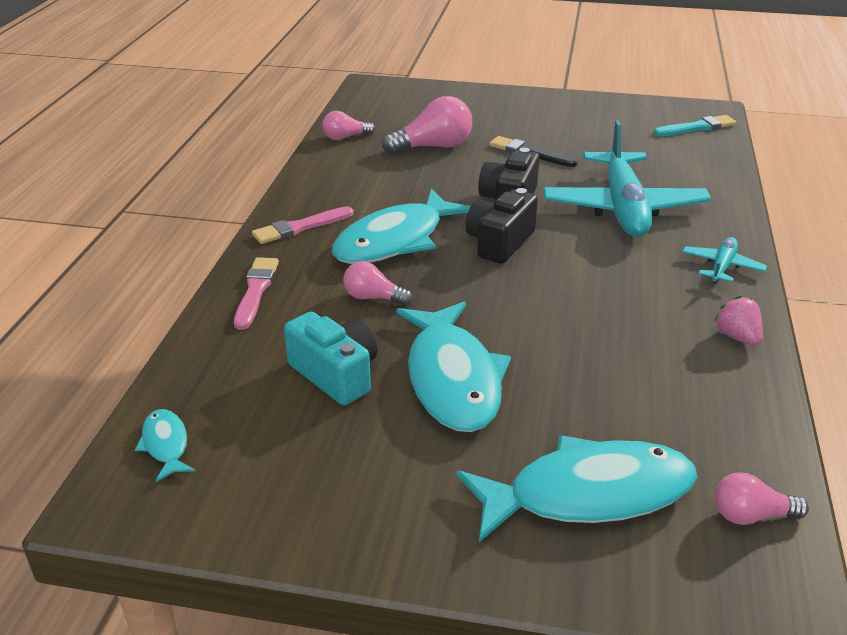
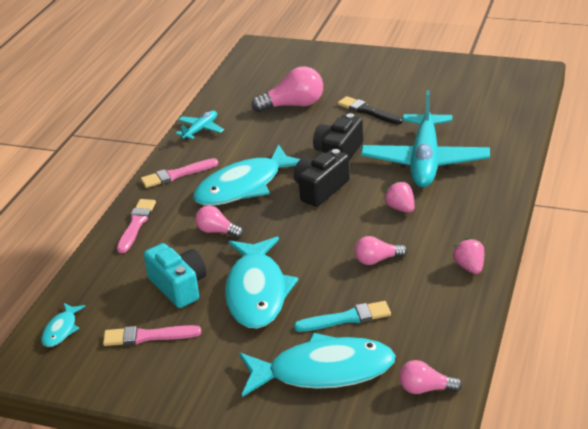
camera: 10 degrees right, 0 degrees up
turquoise fish [135,409,195,482] -> turquoise fish turned 150 degrees counterclockwise [41,303,86,347]
pink light bulb [322,111,375,140] -> pink light bulb moved to [354,236,407,265]
turquoise brush [654,115,737,136] -> turquoise brush moved to [294,301,391,332]
turquoise plane [682,237,767,284] -> turquoise plane moved to [175,111,224,140]
none -> pink brush [103,325,201,346]
none -> pink strawberry [384,181,414,213]

